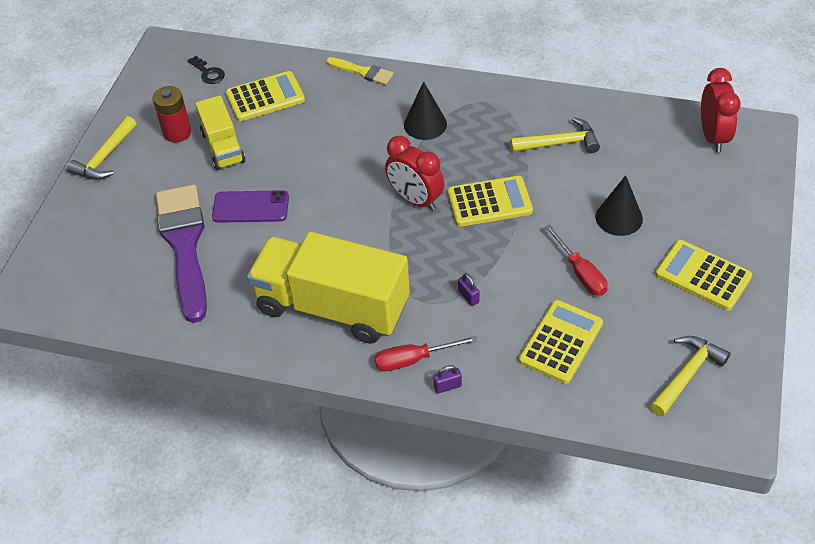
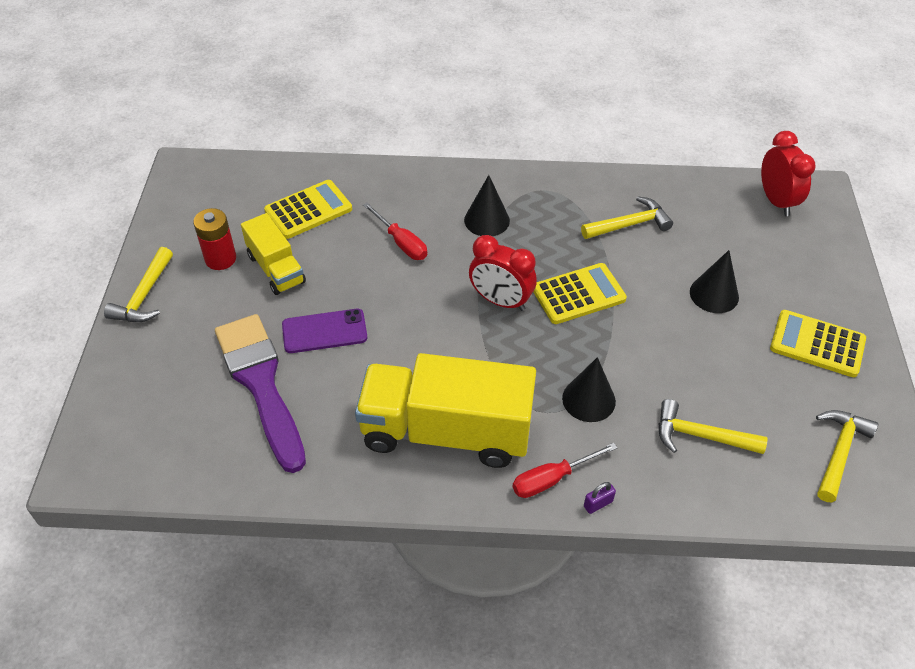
camera: 15 degrees left, 0 degrees up
black key [187,56,225,84] -> none
yellow brush [326,57,394,85] -> none
purple padlock [458,273,480,306] -> black cone [562,357,616,422]
yellow calculator [519,300,603,384] -> yellow hammer [659,399,768,454]
red screwdriver [545,224,608,296] -> red screwdriver moved to [363,202,427,260]

